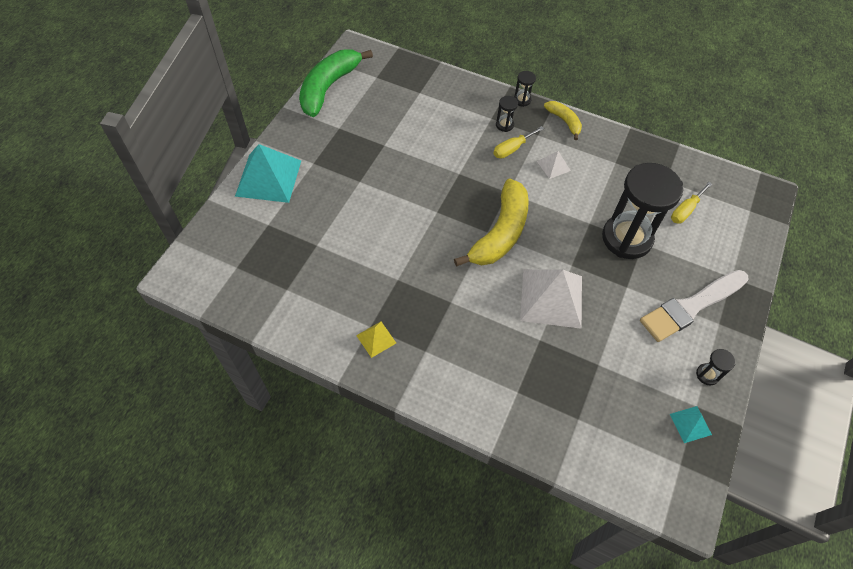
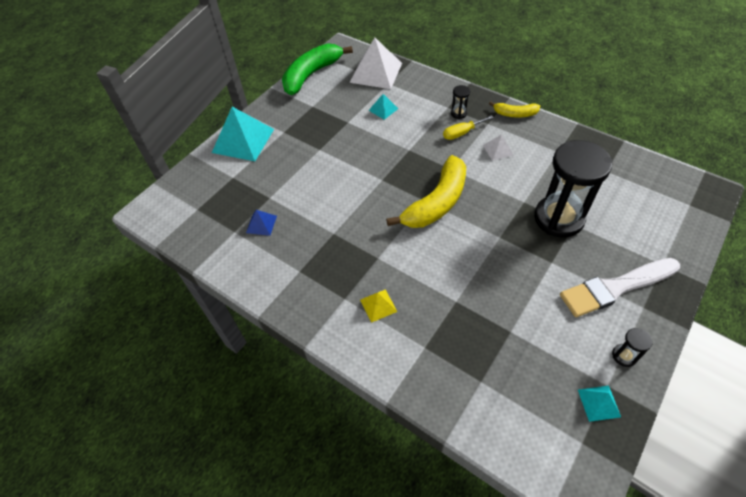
camera: 15 degrees right, 5 degrees down
yellow pyramid [356,322,396,358] -> yellow pyramid moved to [360,289,397,323]
black hourglass [514,71,536,107] -> none
white pyramid [520,269,582,329] -> white pyramid moved to [349,38,402,89]
yellow banana [544,101,582,140] -> yellow banana turned 120 degrees clockwise [489,101,540,118]
yellow screwdriver [671,182,712,223] -> none
none -> blue pyramid [246,210,277,236]
none -> turquoise pyramid [368,94,398,120]

